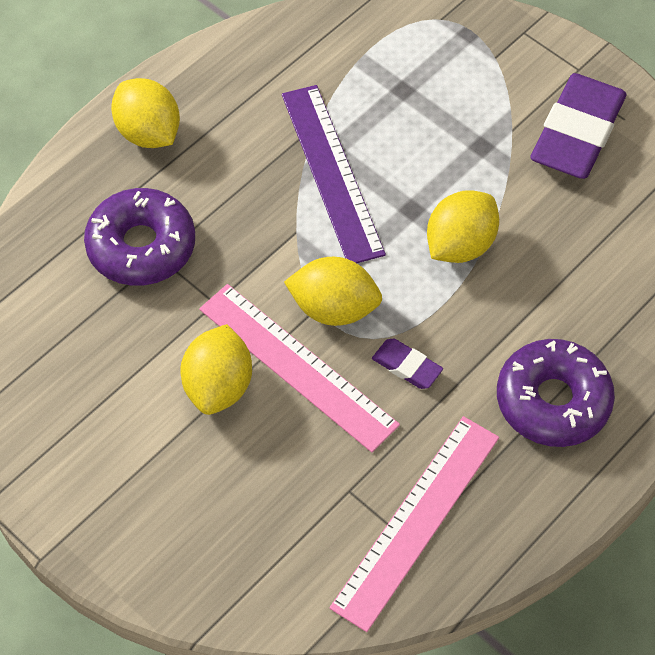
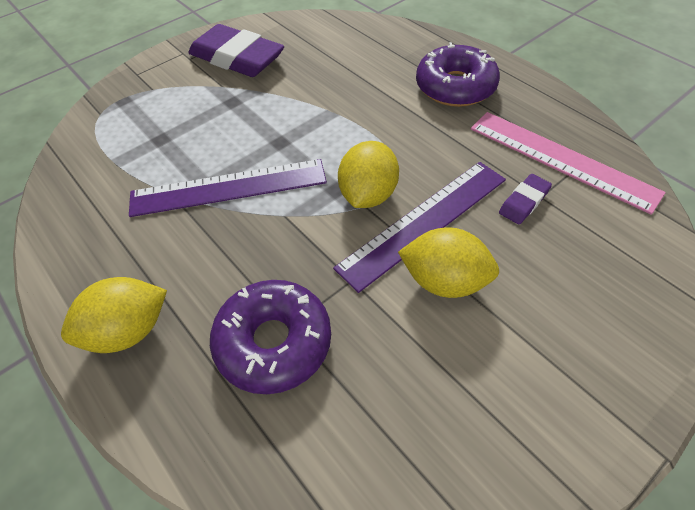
camera: 80 degrees left, 5 degrees down
pink ruler [199,284,400,452] -> purple ruler [333,162,506,293]
purple eraser [372,339,443,389] -> purple eraser moved to [499,174,552,224]
yellow lemon [427,190,499,263] -> none

